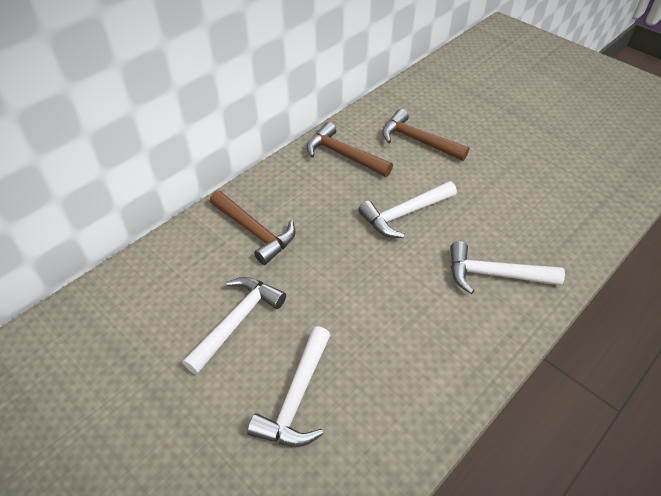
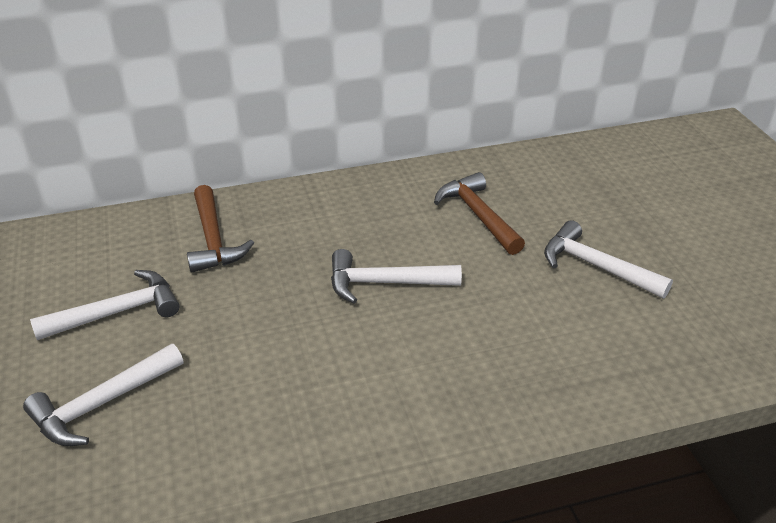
camera: 30 degrees right, 10 degrees down
brown hammer [306,122,393,177] -> none
white hammer [450,241,565,294] -> white hammer moved to [544,220,673,299]

